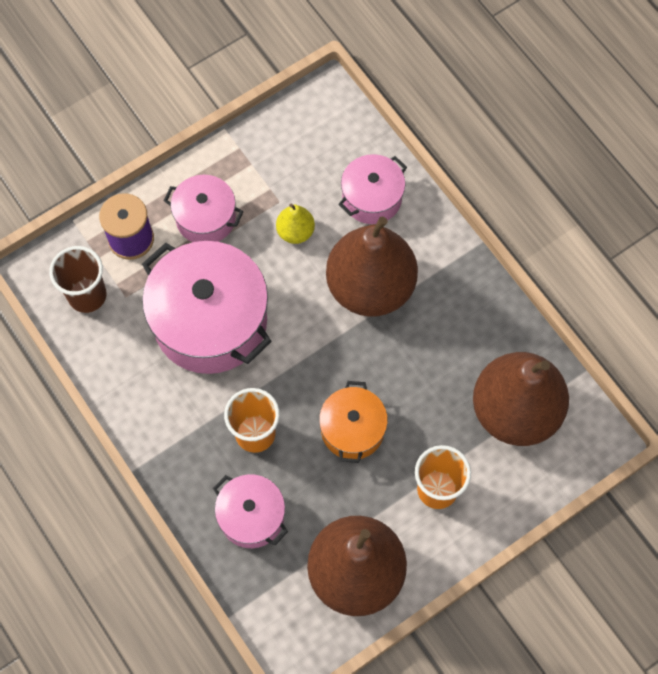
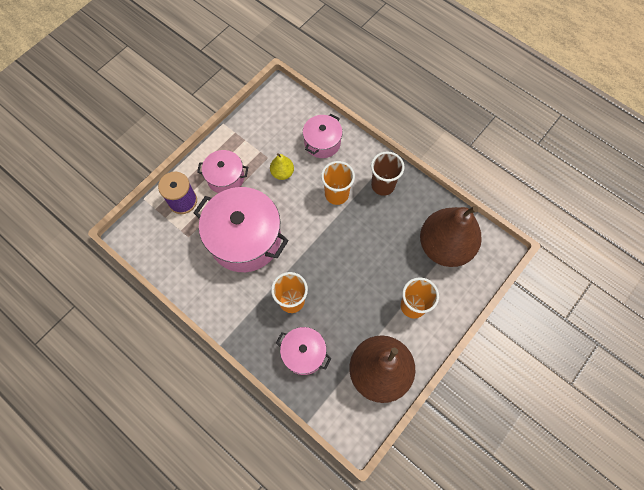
camera: 15 degrees left, 0 degrees up
brown cup [49,246,106,313] -> brown cup moved to [371,151,404,196]
orange pot [319,381,388,463] -> none
brown pear [326,216,418,317] -> orange cup [321,161,355,205]

